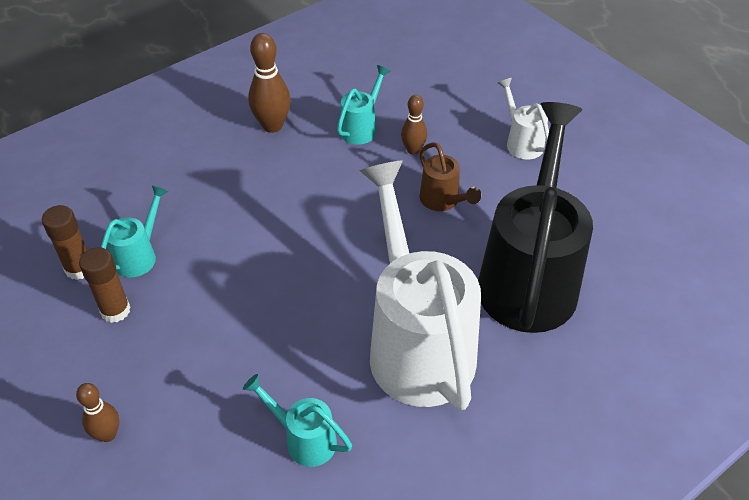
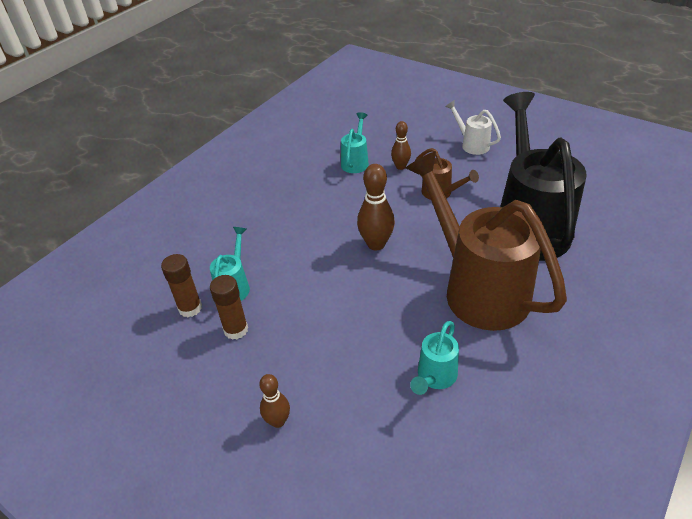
camera: 15 degrees left, 5 degrees down
turquoise watering can [243,374,352,467] -> turquoise watering can turned 75 degrees counterclockwise [410,321,459,395]
brown bowling pin [248,33,291,133] -> brown bowling pin moved to [357,164,395,250]
white watering can [360,160,481,410] -> brown watering can [406,151,567,331]

